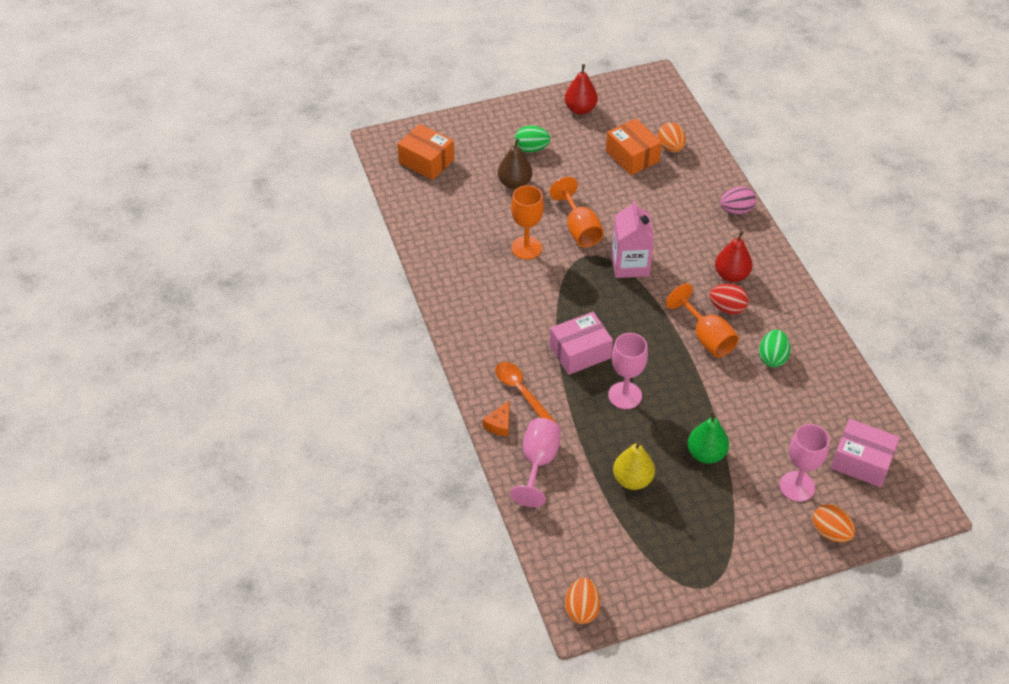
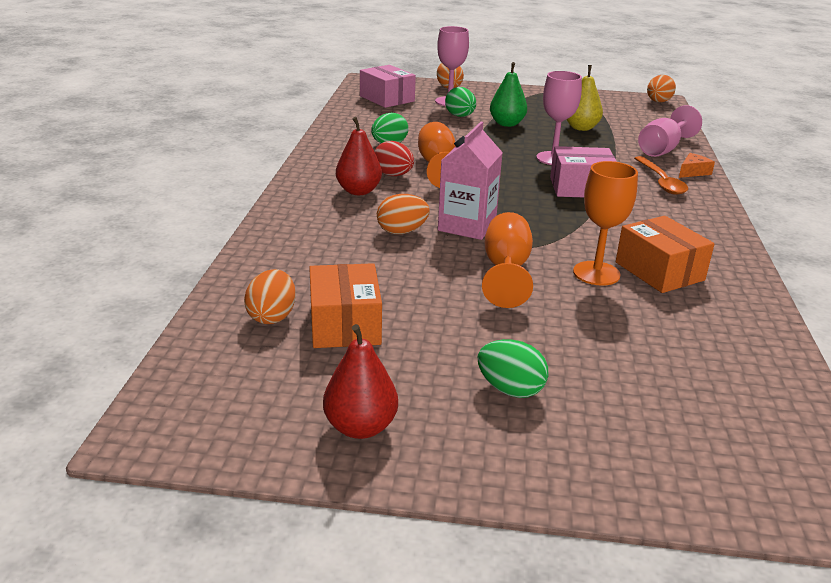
camera: 155 degrees left, 20 degrees down
orange box [397,124,454,180] -> orange box moved to [616,216,715,293]
brown pear [498,139,532,189] -> none
pink egg [720,186,756,214] -> none
none -> orange egg [377,194,430,234]
none -> green egg [445,87,476,117]

